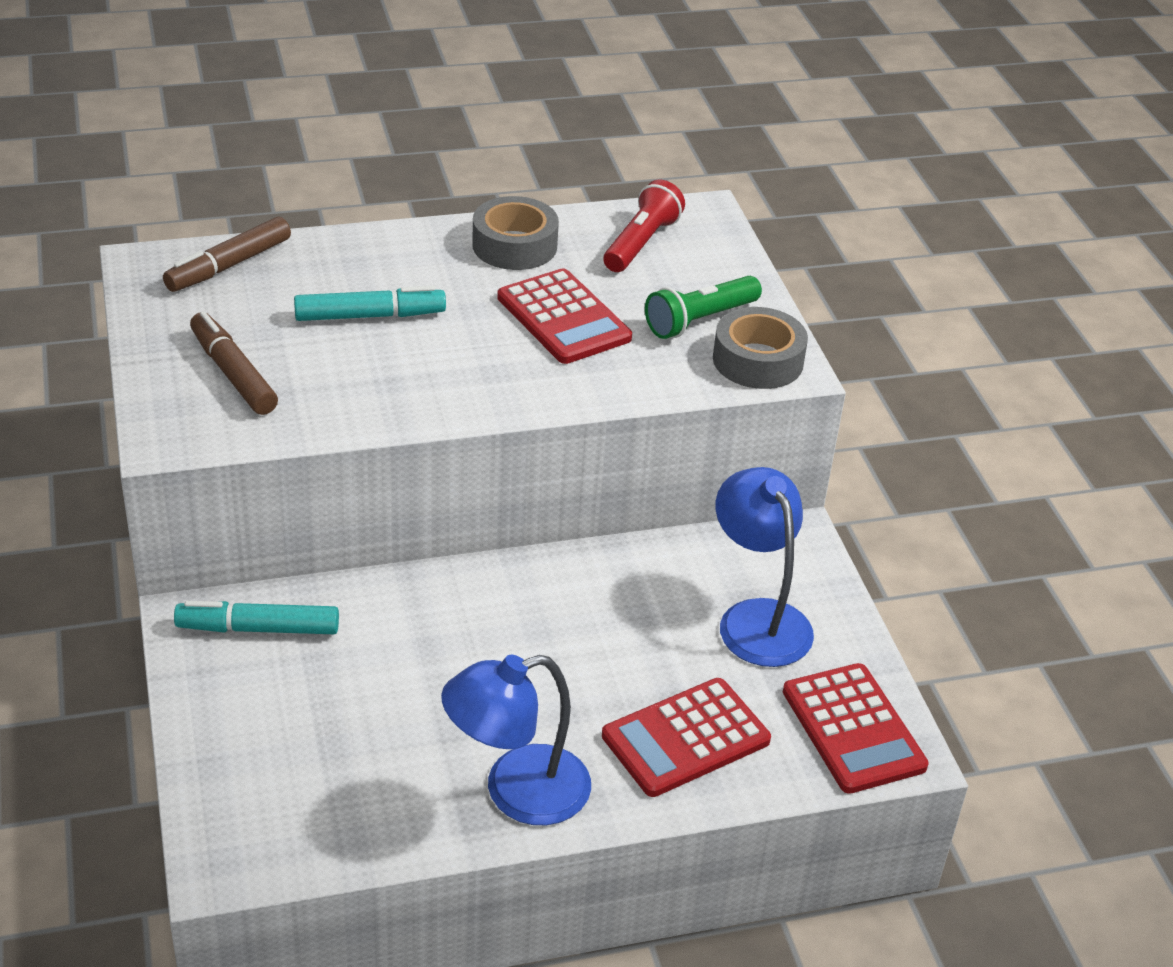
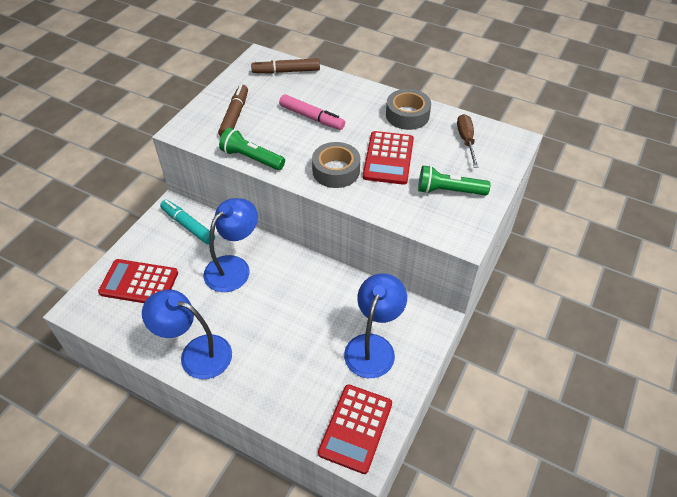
camera: 45 degrees right, 10 degrees up
turquoise marker [294,286,446,321] -> pink marker [279,94,345,130]
red calculator [602,678,771,797] -> red calculator moved to [98,259,178,303]
red flashlight [603,180,685,272] -> brown screwdriver [457,114,479,168]
grey tape [713,307,808,389] -> grey tape moved to [312,142,360,188]
none -> blue lamp [203,198,258,292]
none -> green flashlight [219,128,285,170]

